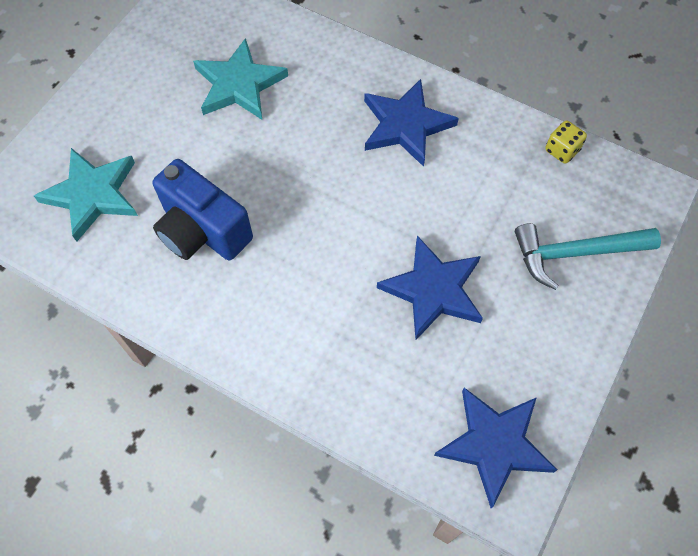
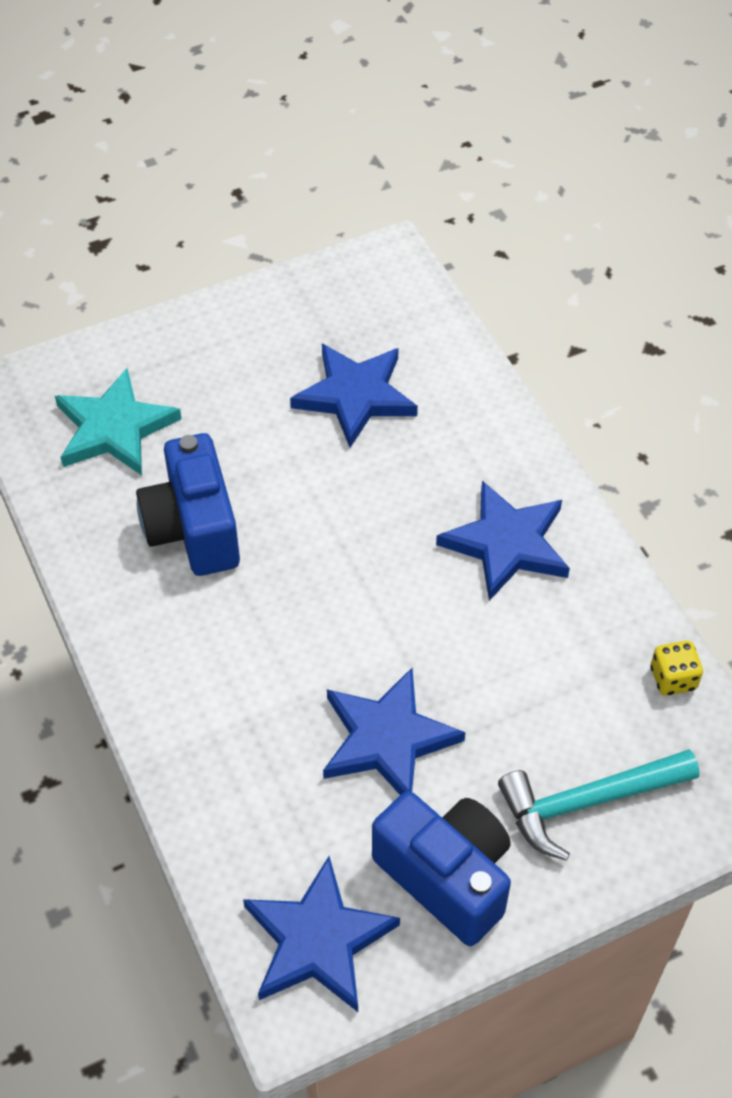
camera: 35 degrees right, 10 degrees down
turquoise star [193,38,288,120] -> blue star [290,344,418,448]
turquoise hammer [515,223,661,290] -> turquoise hammer turned 45 degrees counterclockwise [498,749,700,861]
none -> blue camera [372,791,511,946]

